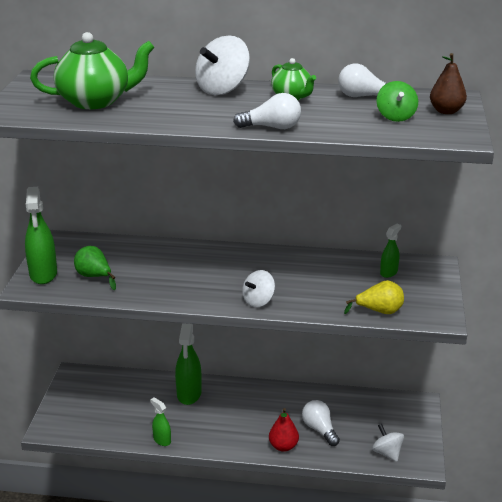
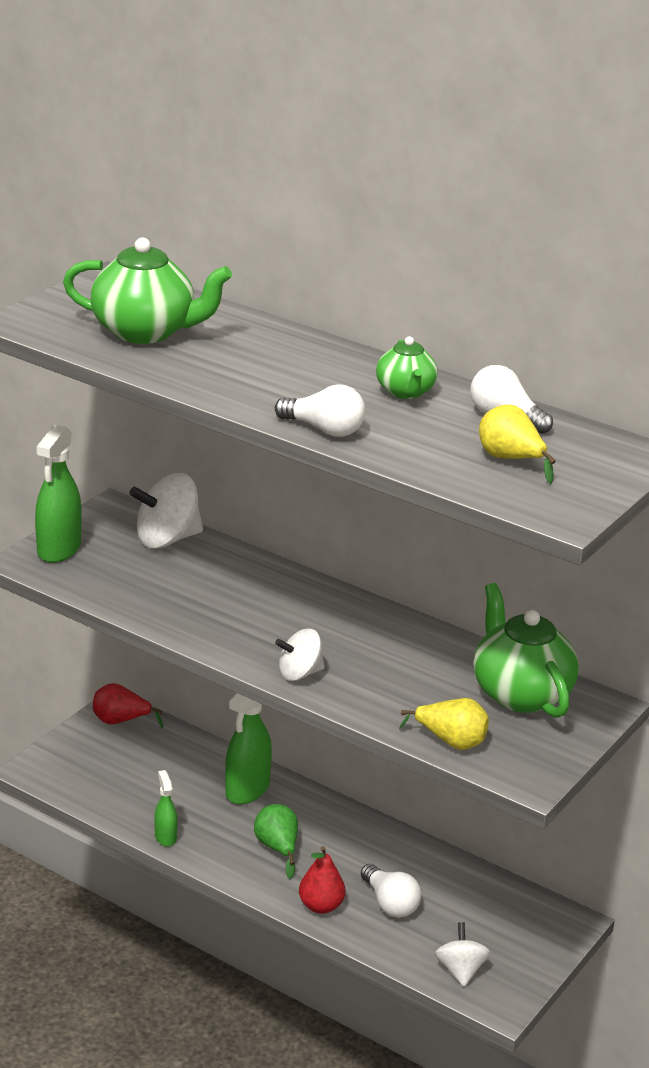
camera: 25 degrees right, 0 degrees up
green pear [74,246,116,291] -> green pear moved to [254,804,298,879]
white spinning top [195,36,250,95] -> white spinning top moved to [129,473,203,548]
white light bulb [302,400,340,446] -> white light bulb turned 150 degrees clockwise [361,864,421,917]
green spinning top [376,81,418,122] -> yellow pear [479,405,556,484]
green spray bottle [380,224,401,278] -> green teapot [474,583,579,718]
brown pear [430,53,467,114] -> none
none -> red pear [93,683,163,728]

